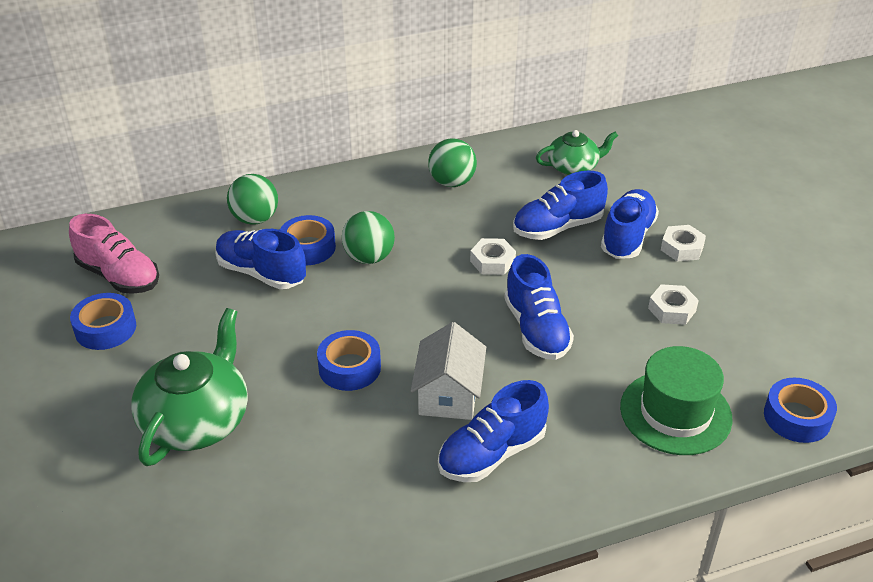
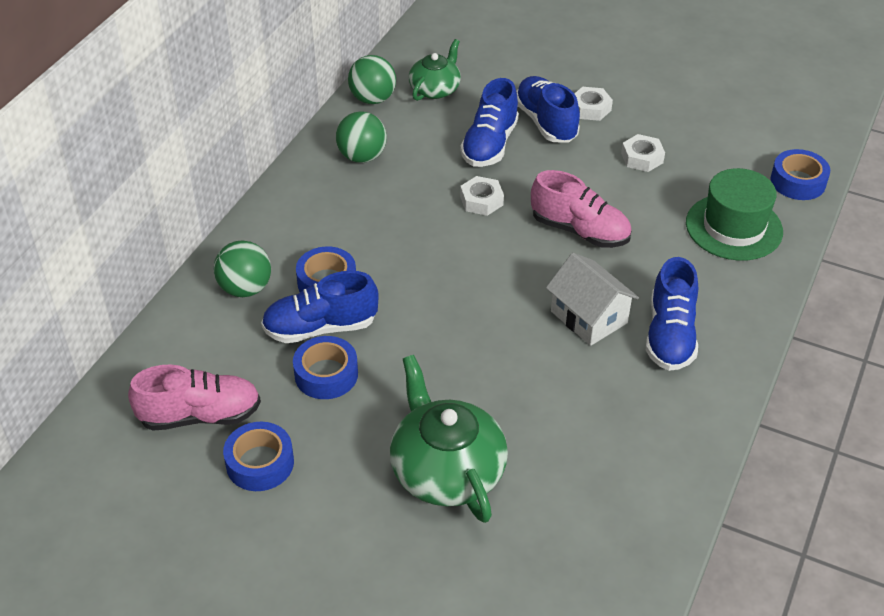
camera: 45 degrees left, 5 degrees up
blue tape [317,330,381,391] -> blue tape moved to [293,336,358,399]
green ball [342,211,395,264] -> green ball moved to [348,55,396,104]
blue shoe [504,254,574,360] -> pink shoe [531,170,632,248]

